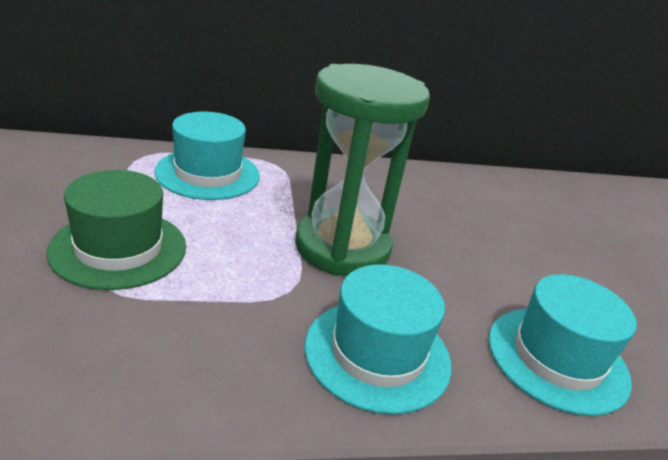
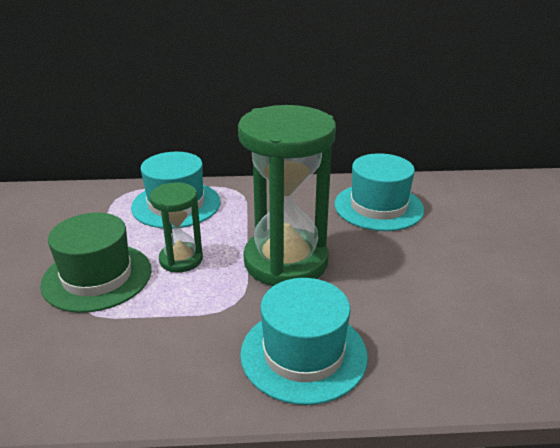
camera: 10 degrees right, 0 degrees up
turquoise hat [489,274,637,416] -> turquoise hat moved to [334,153,424,231]
none -> green hourglass [150,183,203,273]

